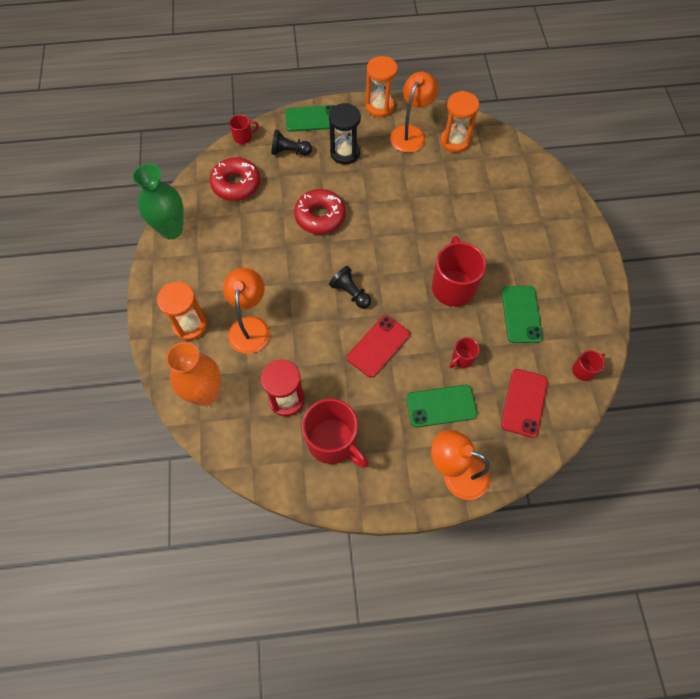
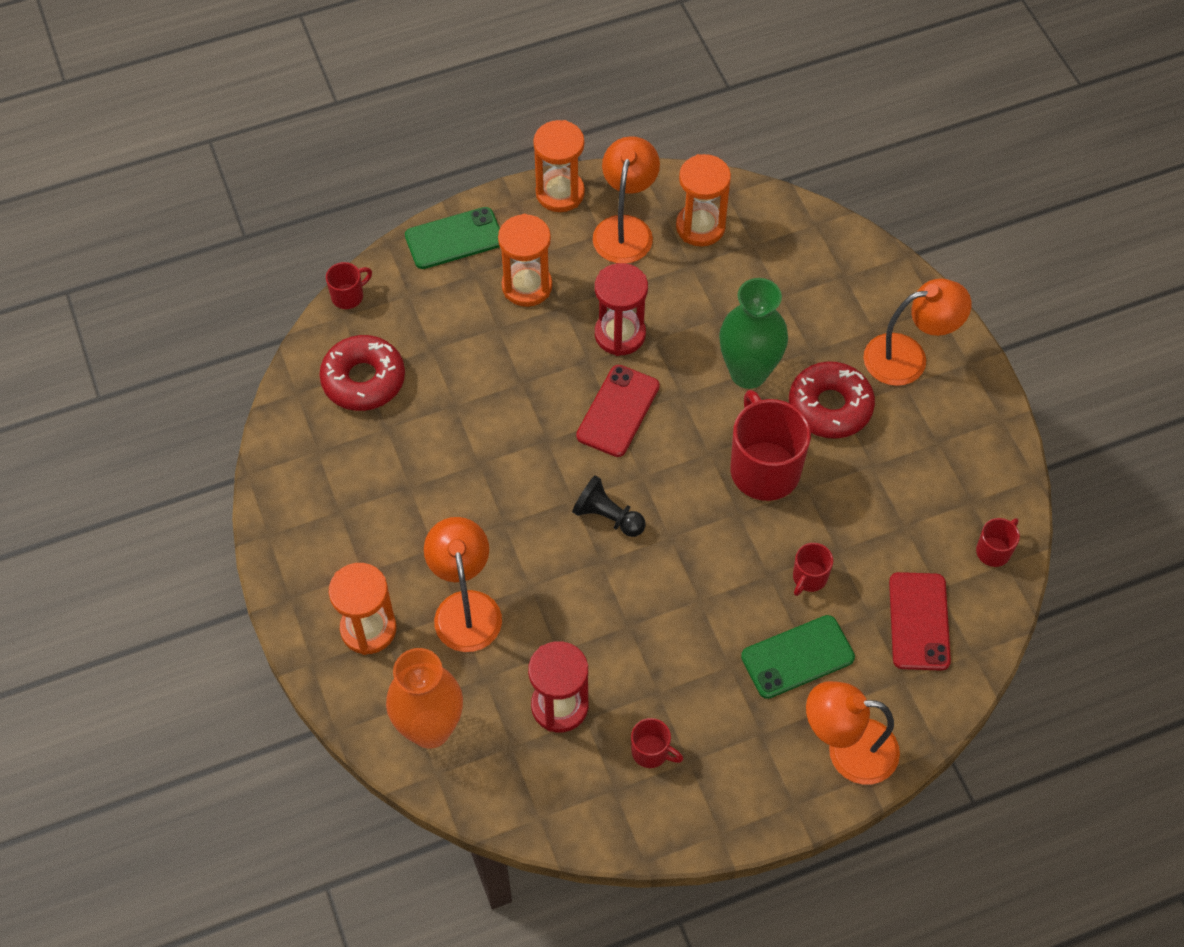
camera: 15 degrees left, 5 degrees down
green vase [132,164,184,239] -> green vase moved to [719,278,788,389]
black pawn [271,129,312,156] -> none
red donut [294,189,346,234] -> red donut moved to [789,361,875,439]
red mug [302,398,369,468] -> red mug [631,718,683,768], size x0.48
black hourglass [329,103,361,164] -> orange hourglass [498,214,552,307]
red phone [347,315,410,378] -> red phone moved to [576,365,660,457]
green phone [501,286,543,343] -> none
none -> red hourglass [595,263,648,356]
none -> orange lamp [863,278,971,386]

